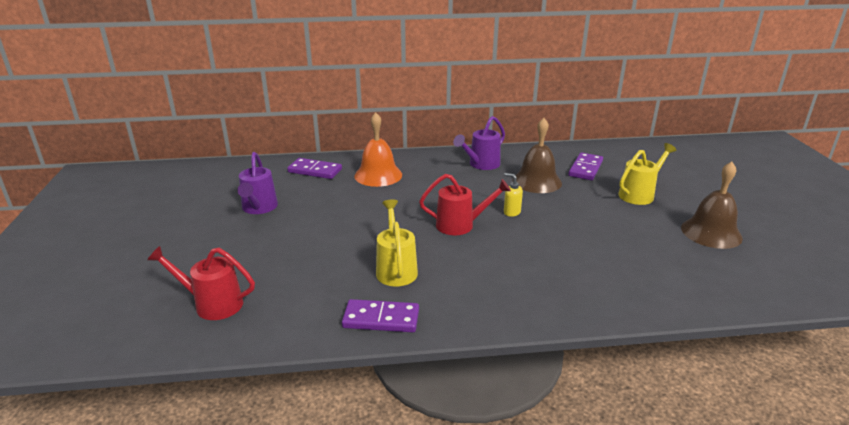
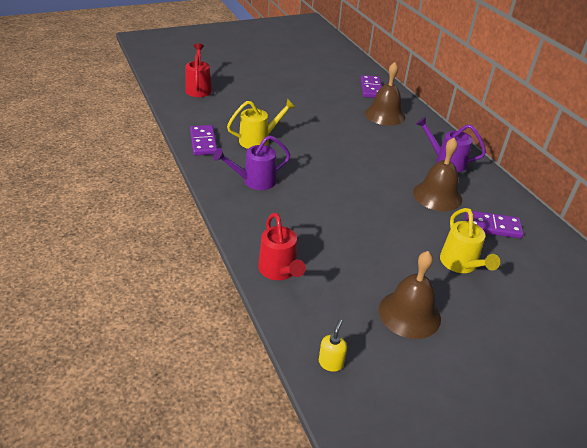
camera: 70 degrees right, 10 degrees up
purple watering can [237,152,278,214] -> purple watering can moved to [213,135,290,190]
orange bell [354,112,402,187] -> brown bell [365,62,405,126]
red watering can [419,174,511,235] -> red watering can moved to [258,213,306,280]
yellow soap dispenser [504,173,523,217] -> yellow soap dispenser moved to [319,319,347,372]
yellow watering can [618,143,677,205] -> yellow watering can turned 45 degrees clockwise [440,208,500,273]

